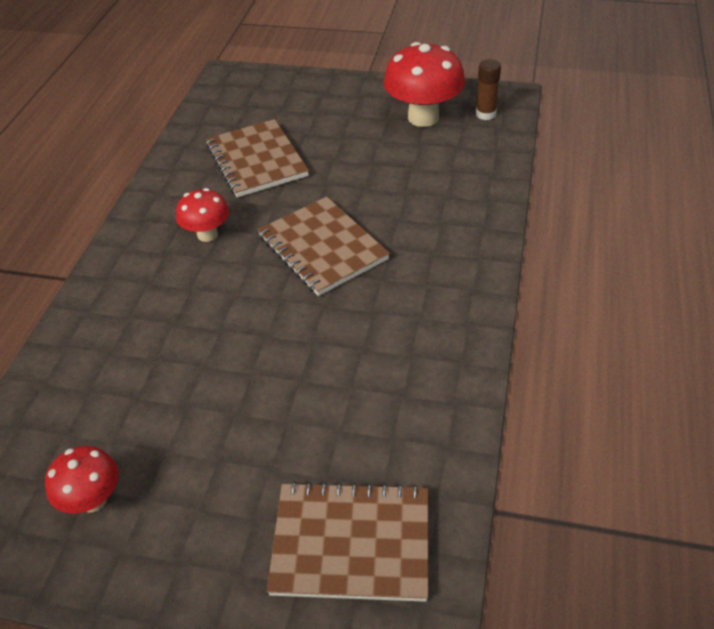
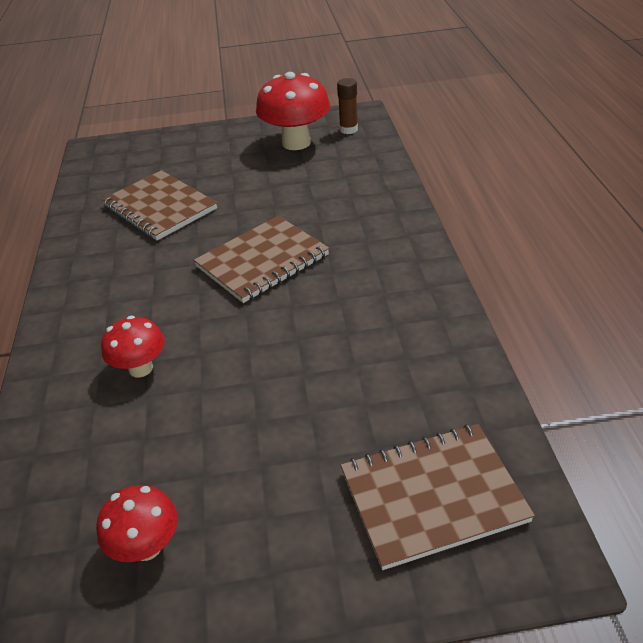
camera: 20 degrees left, 5 degrees down
red mushroom [176,188,229,242] -> red mushroom moved to [101,316,165,377]
brown notebook [258,197,390,296] -> brown notebook turned 75 degrees counterclockwise [194,216,329,303]

